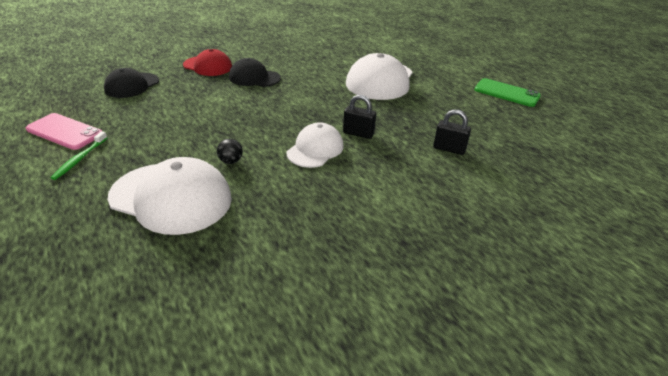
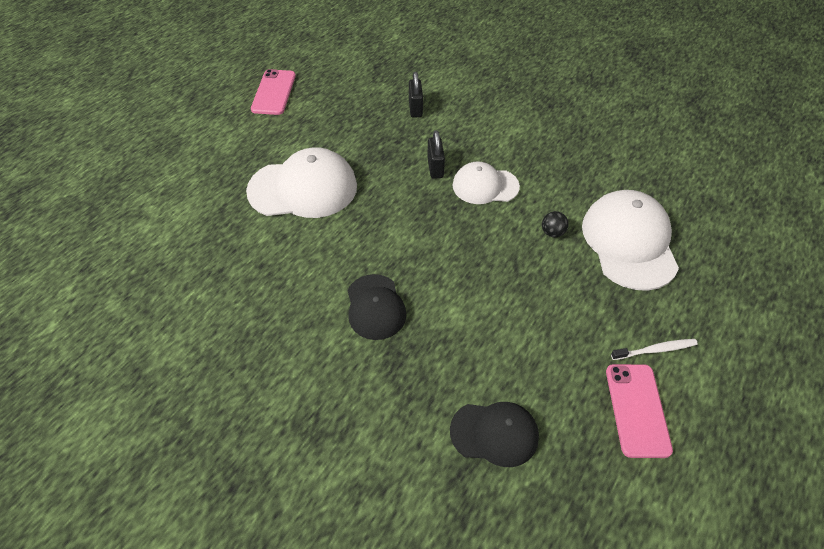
camera: 115 degrees left, 15 degrees up
green toothbrush [51,131,107,180] -> white toothbrush [611,339,698,360]
red cap [183,49,232,76] -> none
green phone [474,78,541,107] -> pink phone [251,69,296,115]

